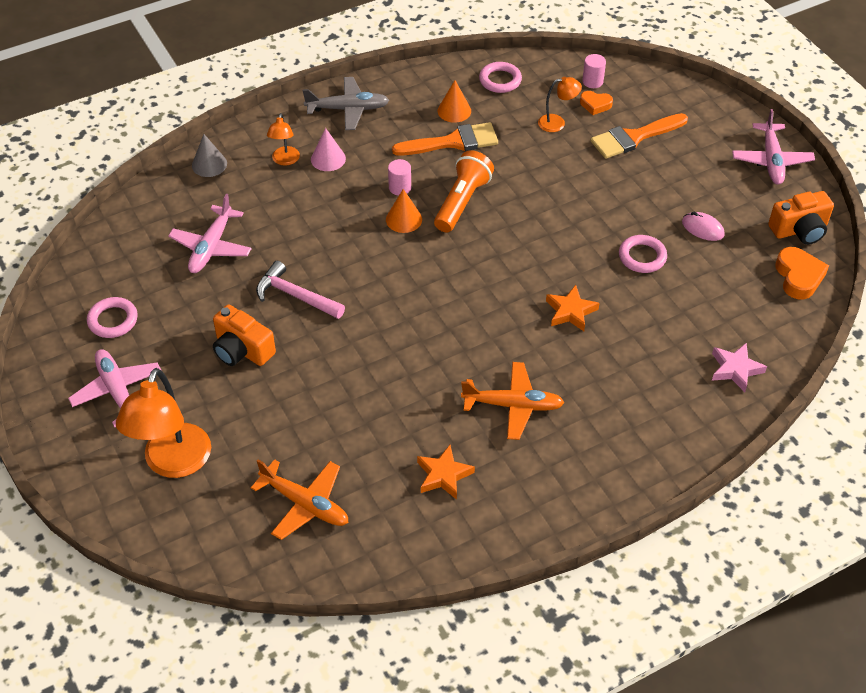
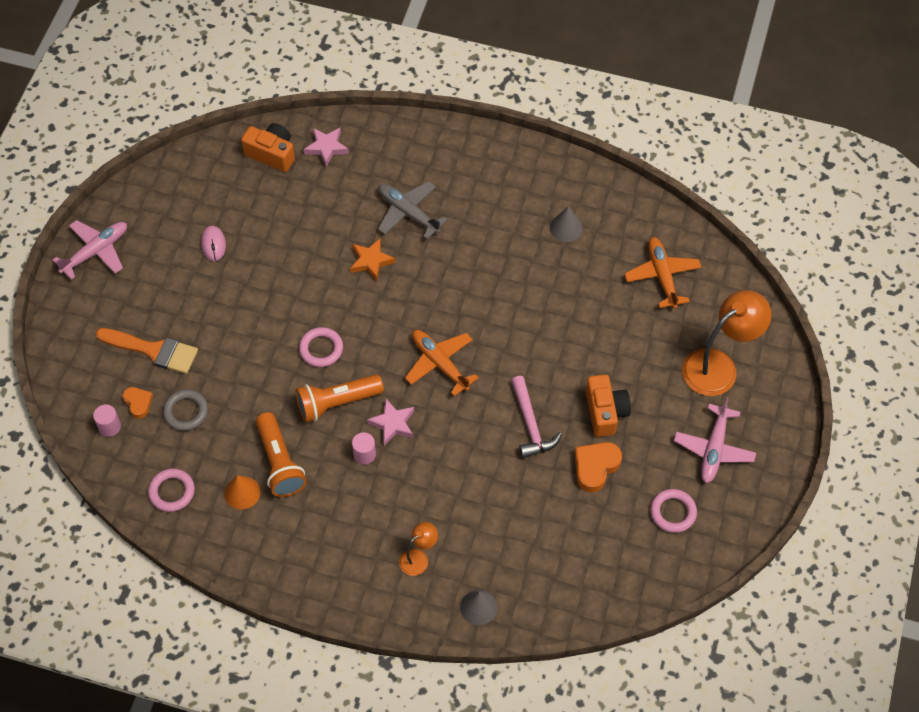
camera: 135 degrees left, 10 degrees up
pink plane [168,194,252,273] -> none
grey plane [303,77,390,130] -> grey plane moved to [378,182,447,239]
pink cone [311,128,346,171] -> none
orange cone [386,189,422,233] -> pink star [367,399,414,445]
orange brush [392,122,498,156] -> orange flashlight [256,412,307,497]
orange star [417,445,475,500] -> grey cone [550,206,583,242]
orange plane [461,362,565,440] -> orange plane moved to [405,330,479,396]
orange lamp [538,77,582,132] -> grey ring [163,389,208,431]
pink ring [619,235,667,273] -> pink ring moved to [299,327,343,367]
orange camera [768,191,834,245] -> orange camera moved to [241,123,295,172]
orange heart [775,247,829,300] -> orange heart moved to [575,442,622,492]

